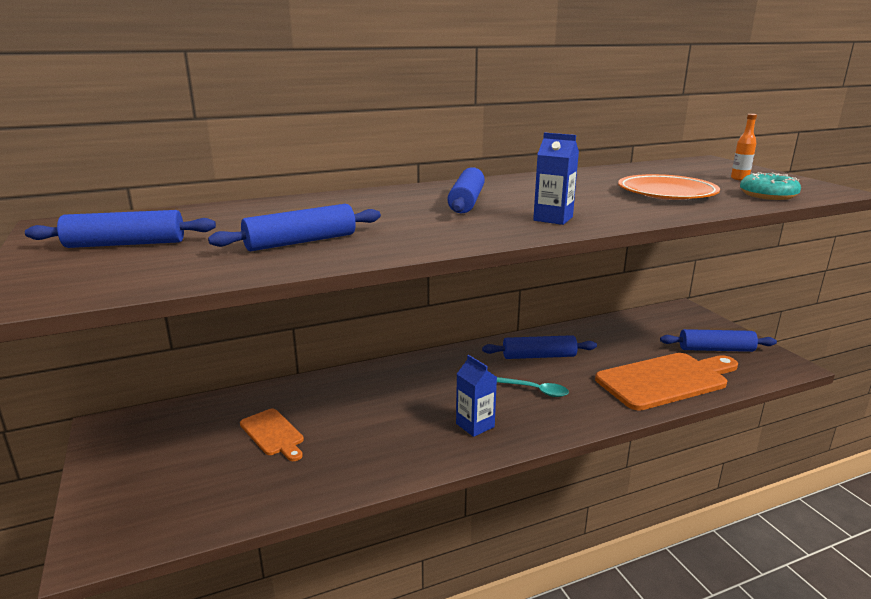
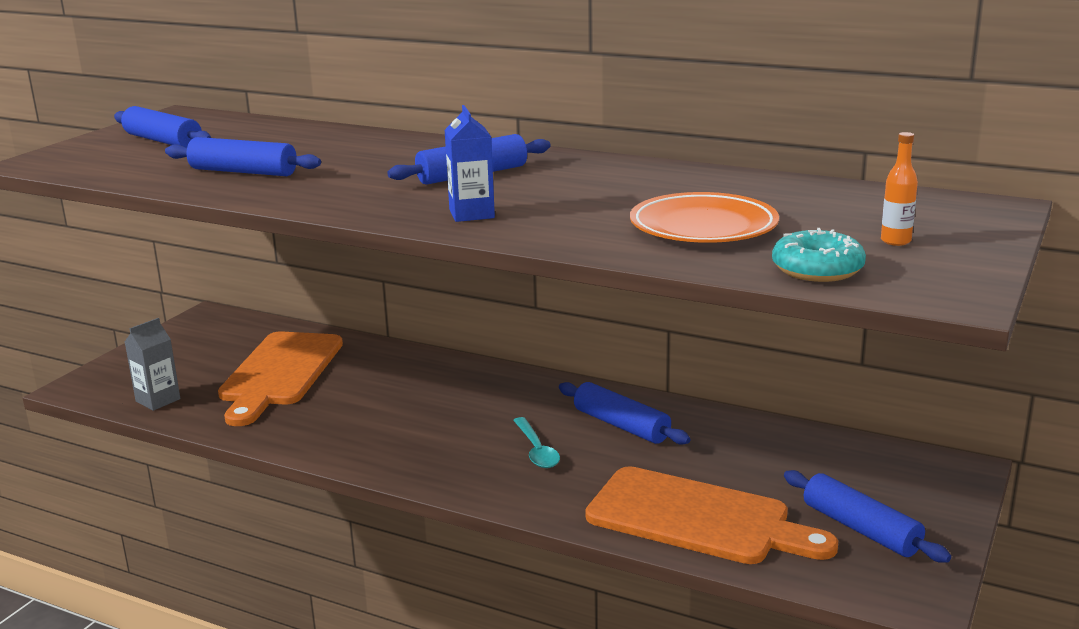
camera: 50 degrees right, 0 degrees up
orange cutting board [240,409,304,461] -> orange cutting board [218,331,343,426], size x1.93
blue carton [456,355,497,437] -> none
none -> grey carton [125,318,180,411]

